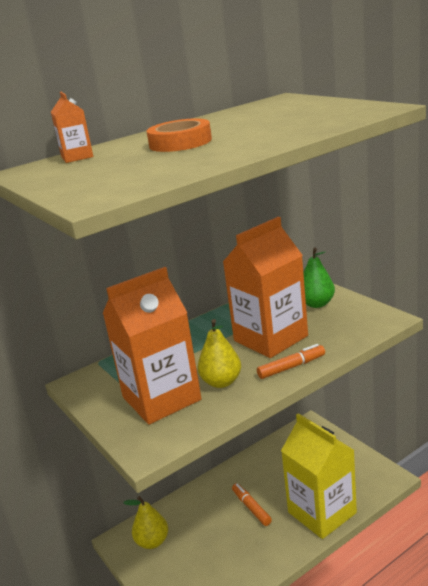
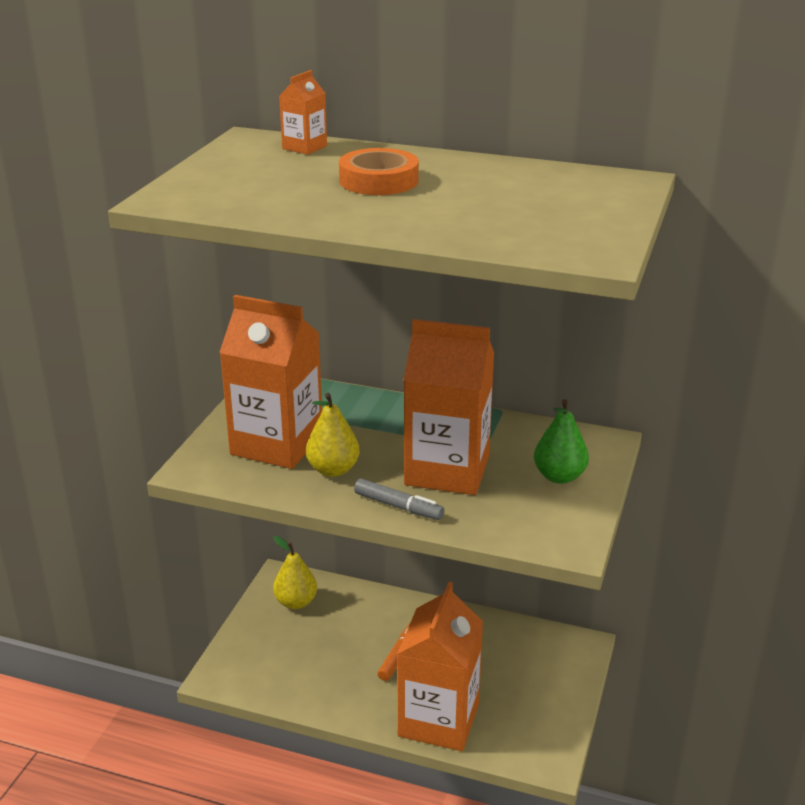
camera: 50 degrees right, 5 degrees up
orange marker [257,344,325,379] -> grey marker [354,479,444,520]
yellow carton [281,413,357,539] -> orange carton [397,582,483,751]

